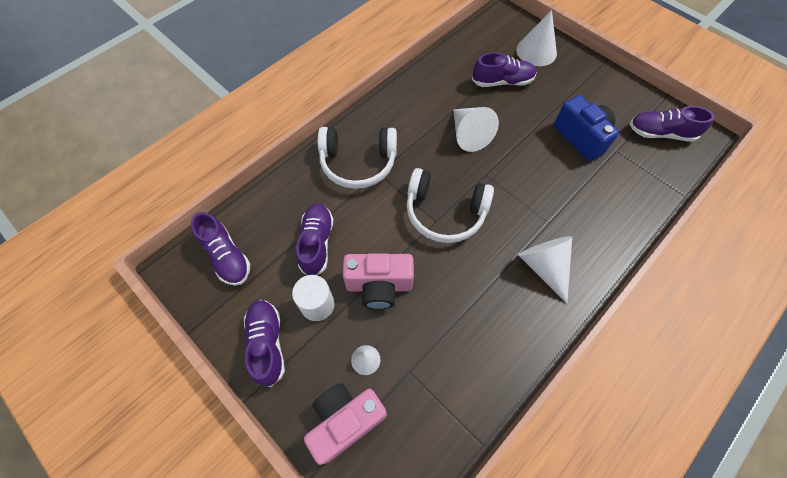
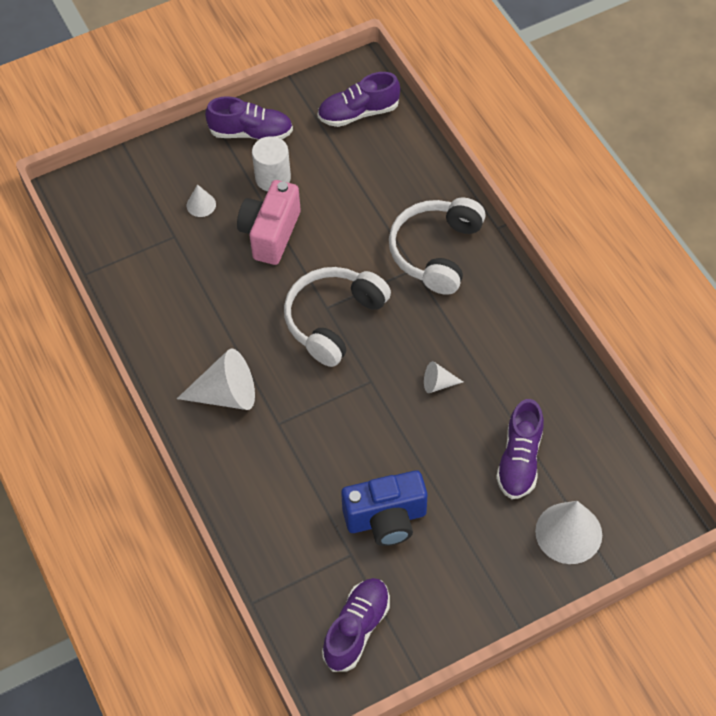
camera: 110 degrees right, 5 degrees down
purple shoe [296,203,333,275] -> none
pink camera [304,383,387,465] -> none
white cone [453,107,499,152] -> white cone [424,361,463,393], size x0.51

